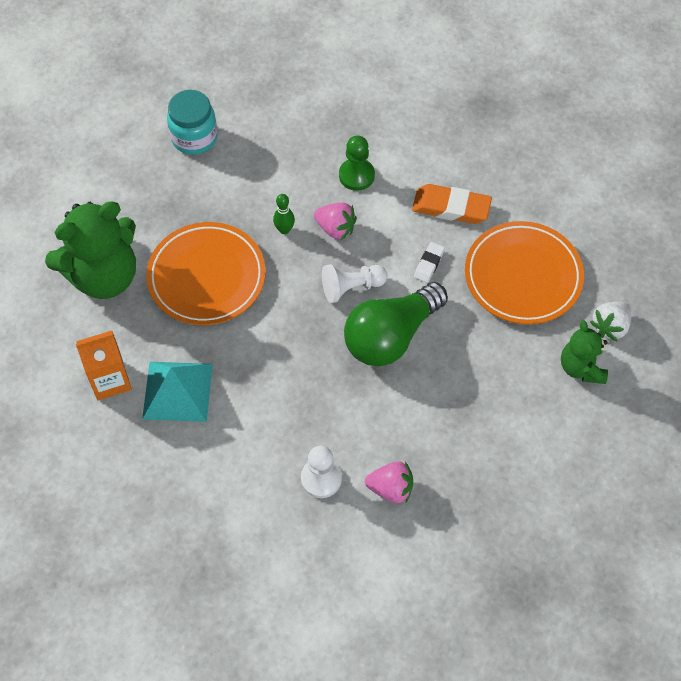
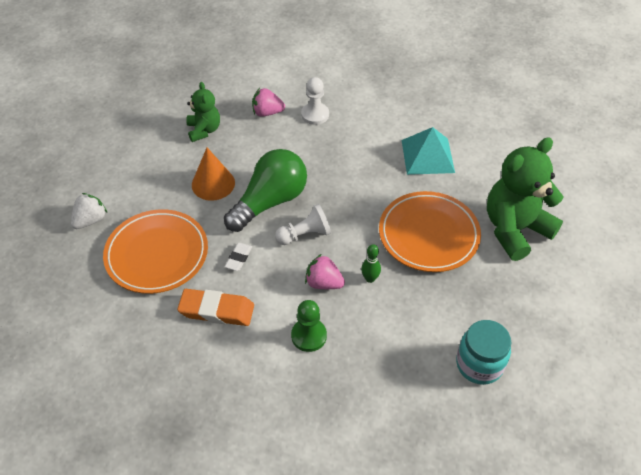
camera: 175 degrees right, 10 degrees down
orange carton [76,331,132,400] -> none
green teddy bear [561,320,608,384] -> green teddy bear moved to [186,82,220,142]
none -> orange cone [192,148,235,201]

